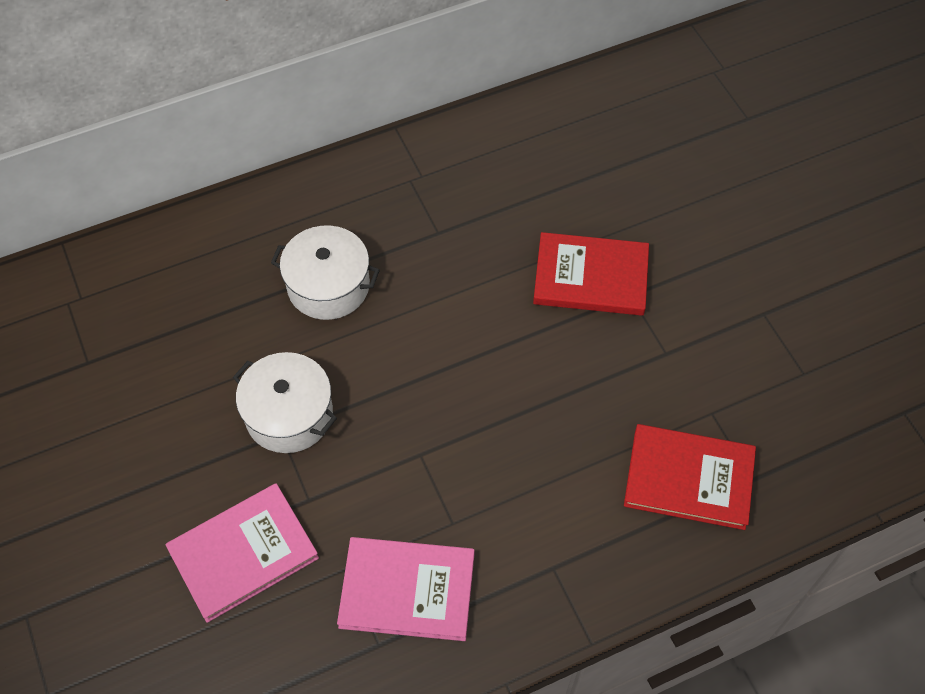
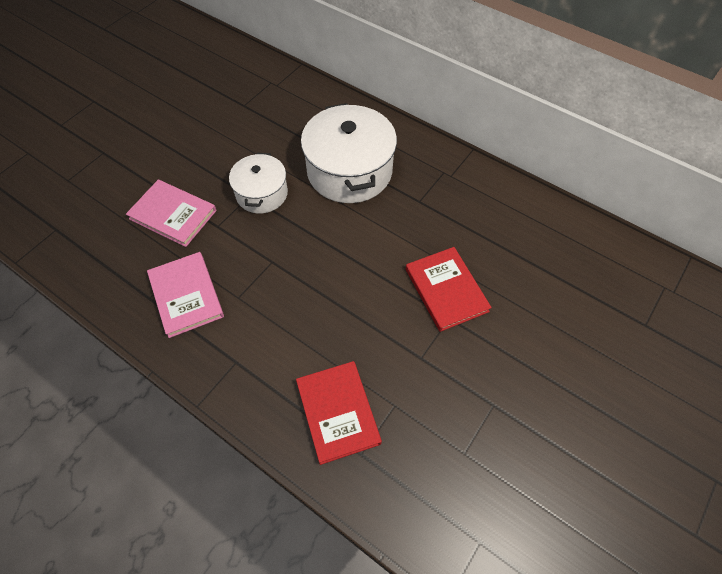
camera: 60 degrees right, 0 degrees up
white pot [271,226,380,320] -> white pot [301,103,397,203], size x1.68

